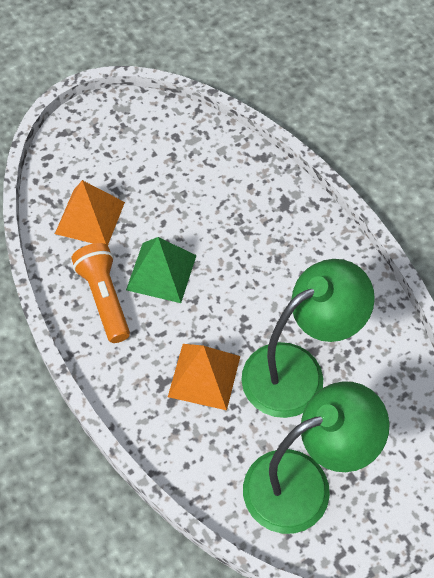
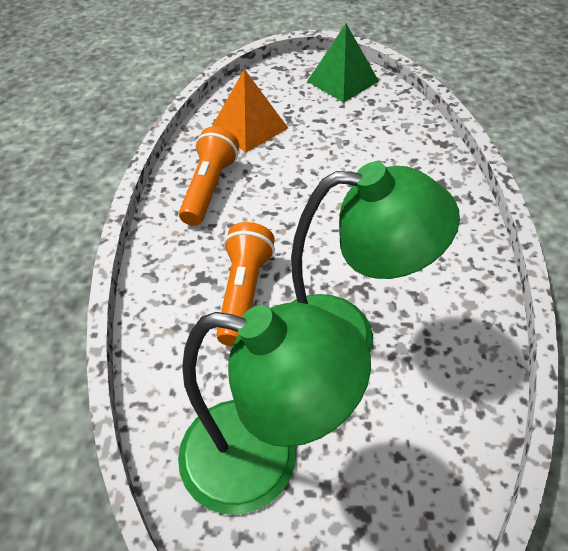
camera: 35 degrees right, 10 degrees down
green pyramid [126,237,197,303] -> green pyramid moved to [307,24,379,103]
orange pyramid [168,344,240,410] -> orange flashlight [216,222,275,347]

